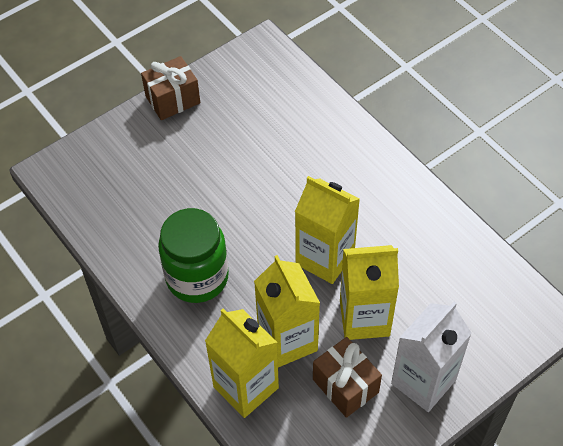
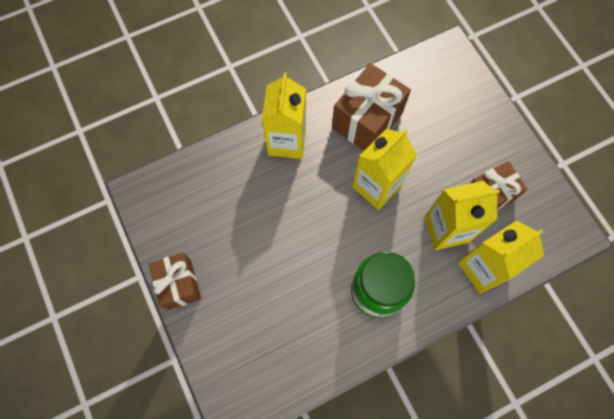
camera: 80 degrees left, 15 degrees up
yellow carton [340,245,399,340] -> yellow carton moved to [262,72,306,159]
white carton [391,302,472,412] -> none
none -> brown gift [332,63,411,151]

